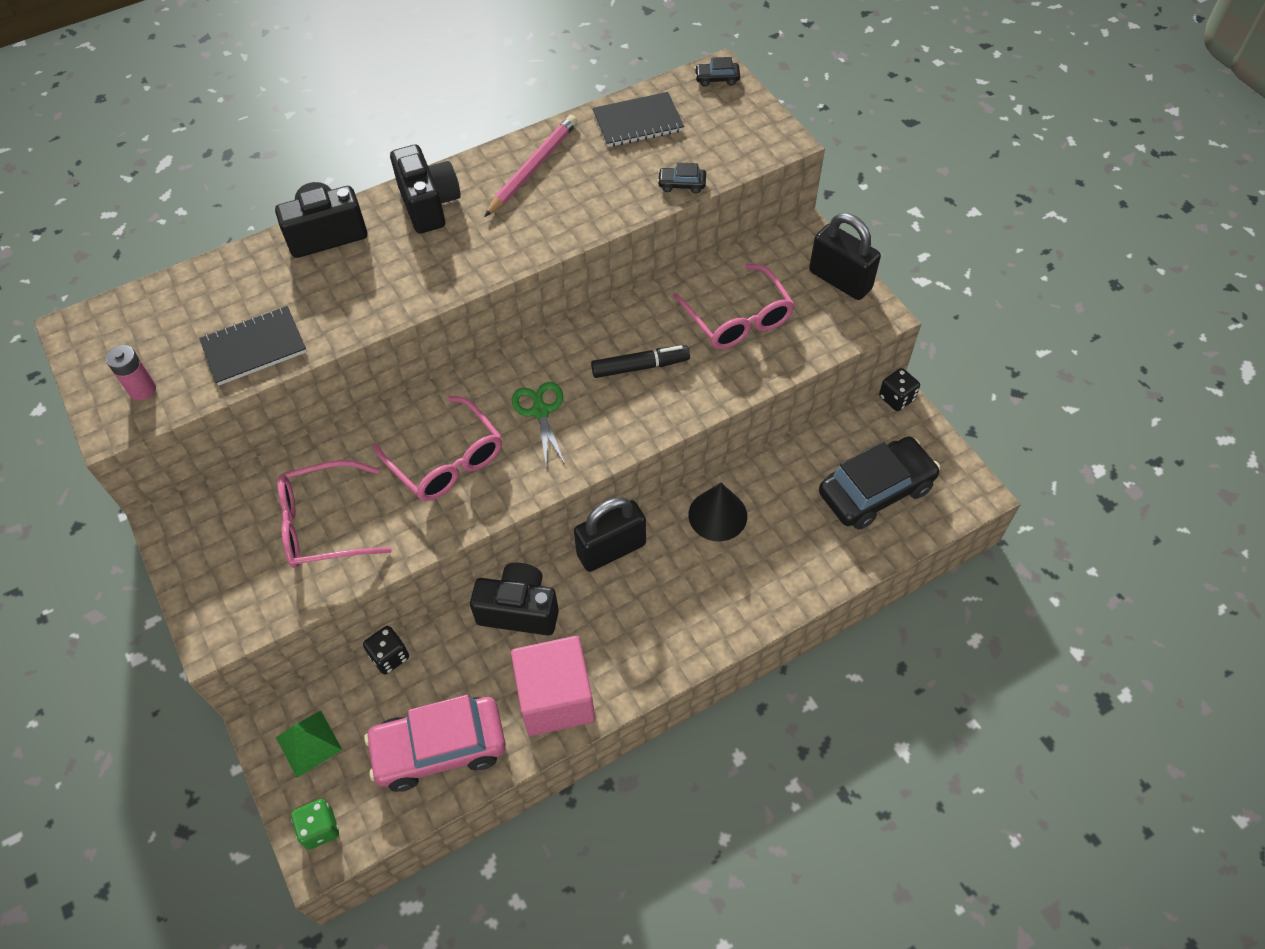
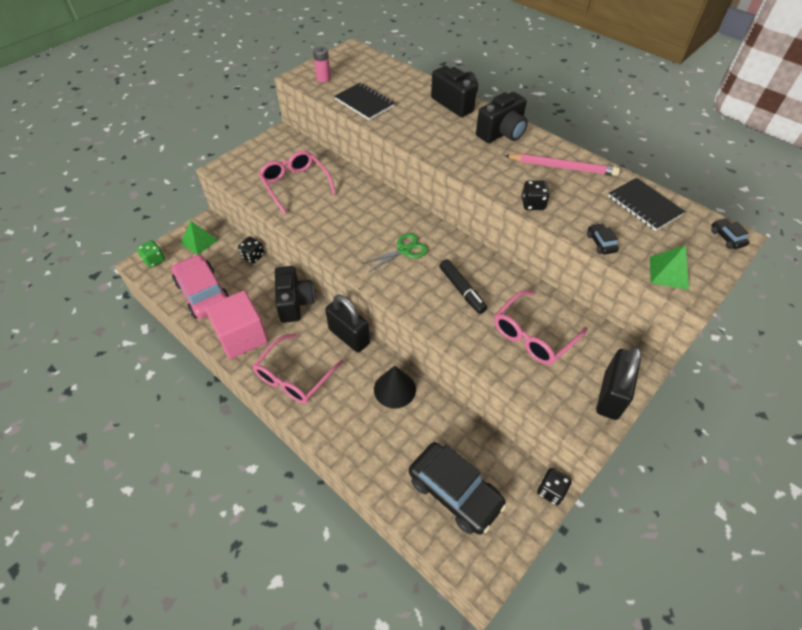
camera: 70 degrees right, 5 degrees down
pink glasses [373,396,502,501] -> pink glasses moved to [253,333,344,404]
none -> black dice [522,180,550,210]
none -> green pyramid [650,245,689,290]

